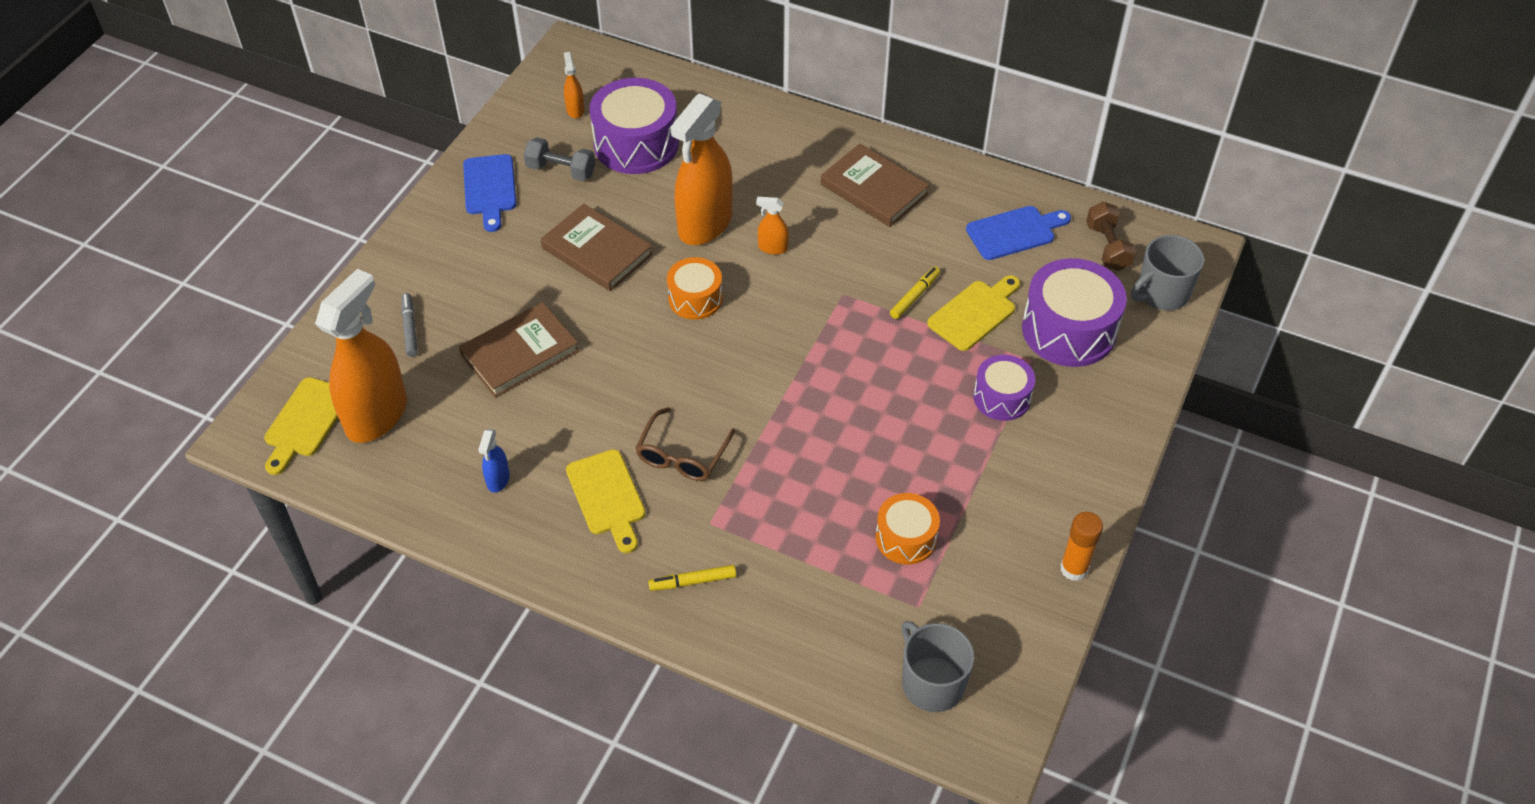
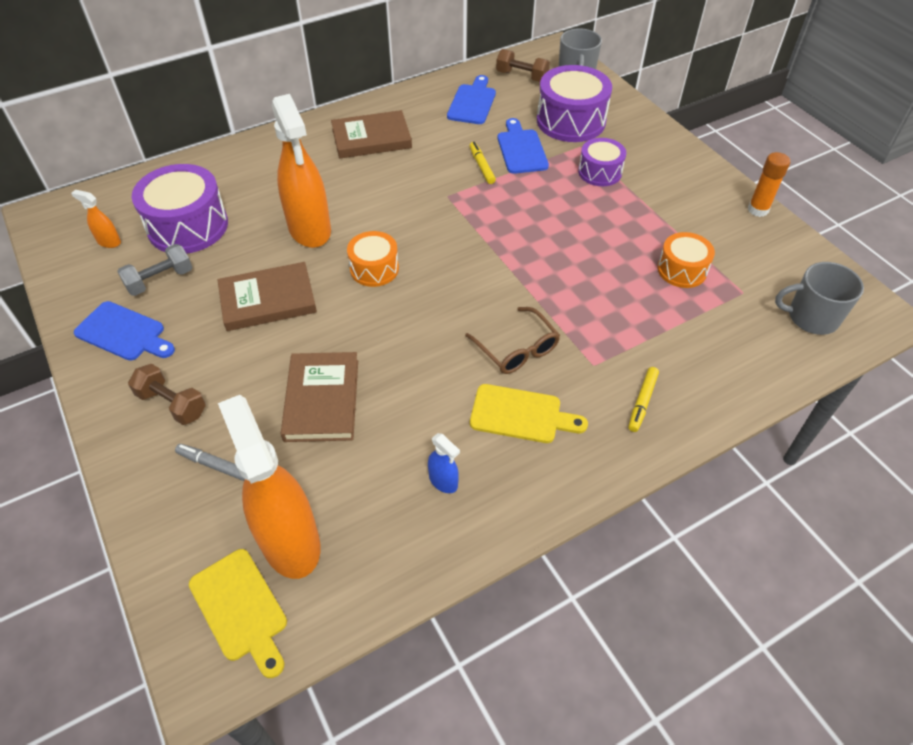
camera: 55 degrees left, 0 degrees up
orange spray bottle [756,197,789,255] -> none
yellow cutting board [927,275,1020,351] -> blue cutting board [497,118,549,174]
none -> brown dumbbell [128,364,206,425]

